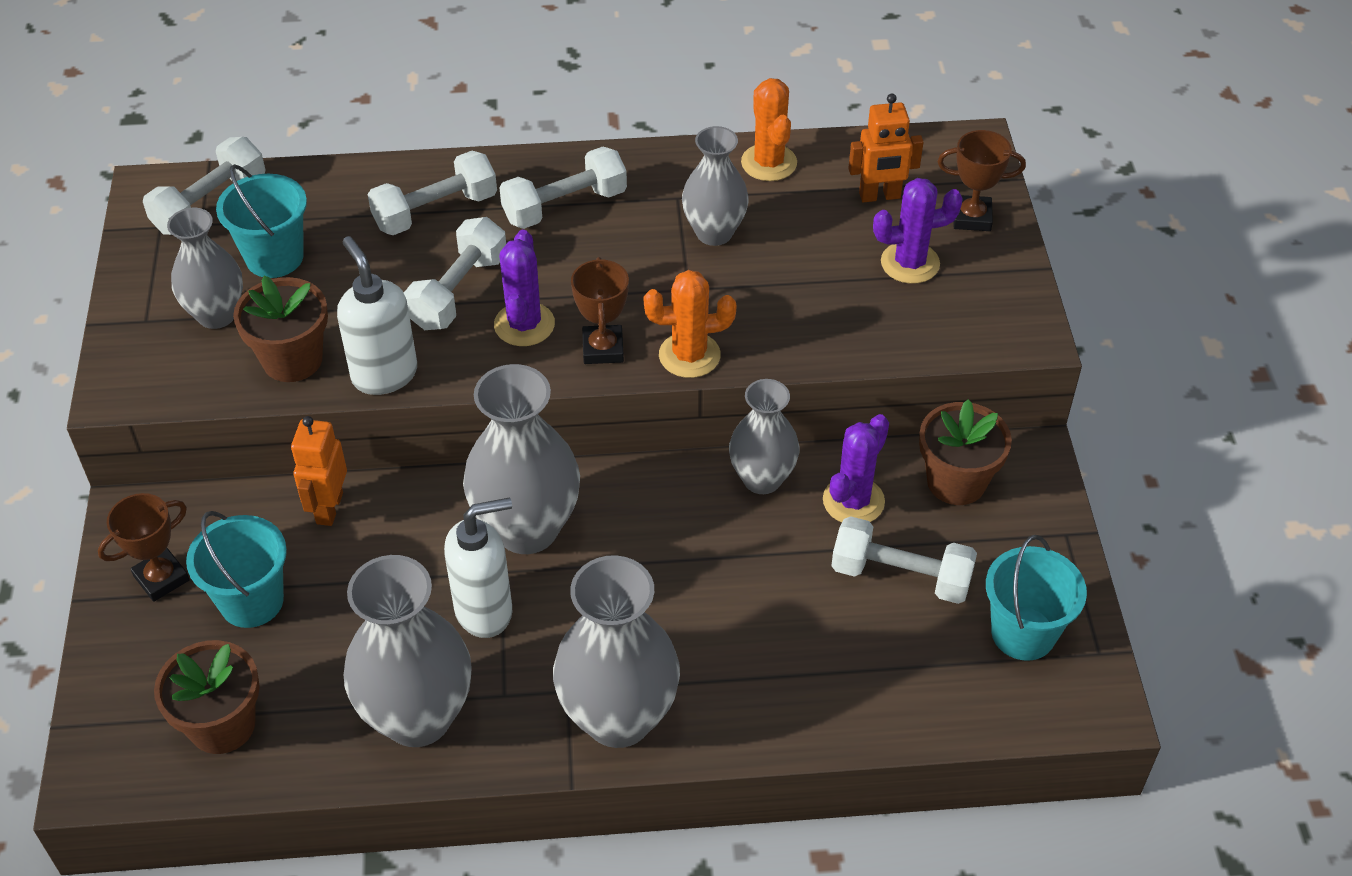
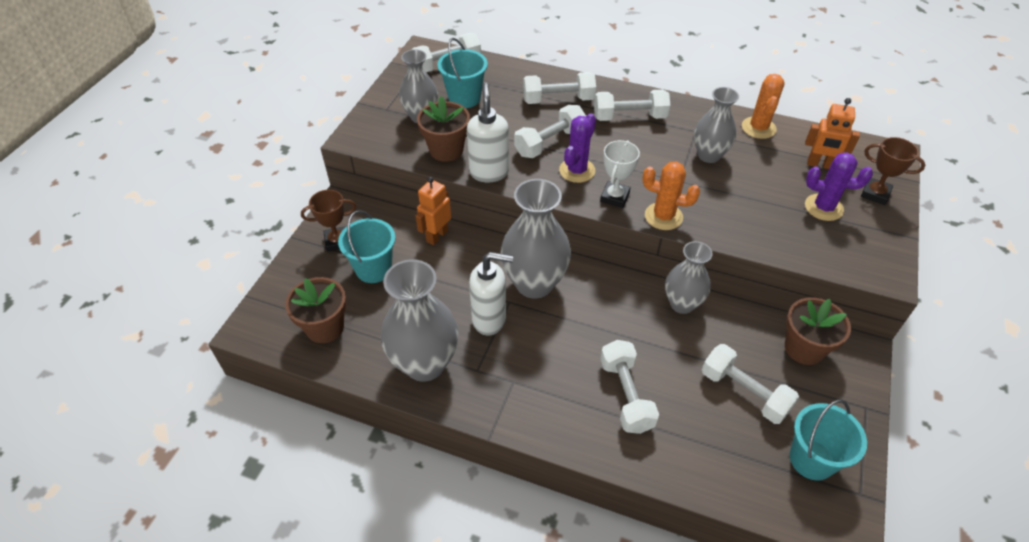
camera: 25 degrees right, 0 degrees up
grey vase [553,555,680,748] -> none
brown trophy [571,257,629,364] -> white trophy [600,140,640,208]
purple cactus [823,414,889,522] -> none
none -> white dumbbell [600,340,659,434]

